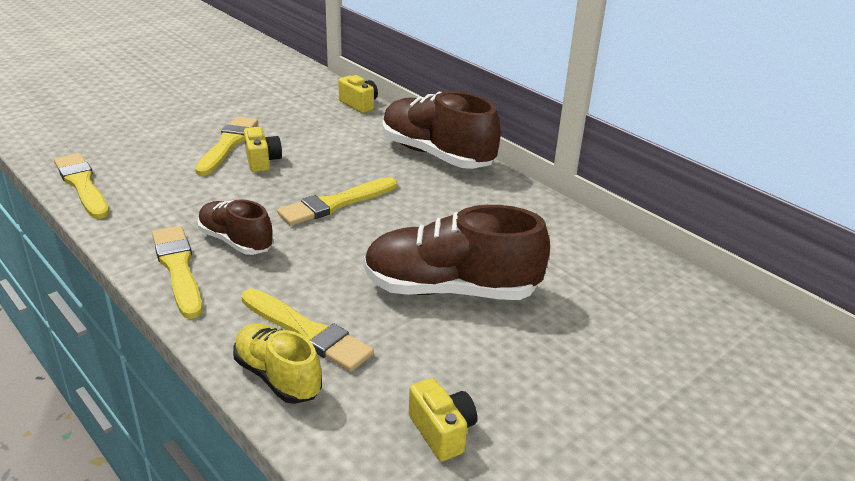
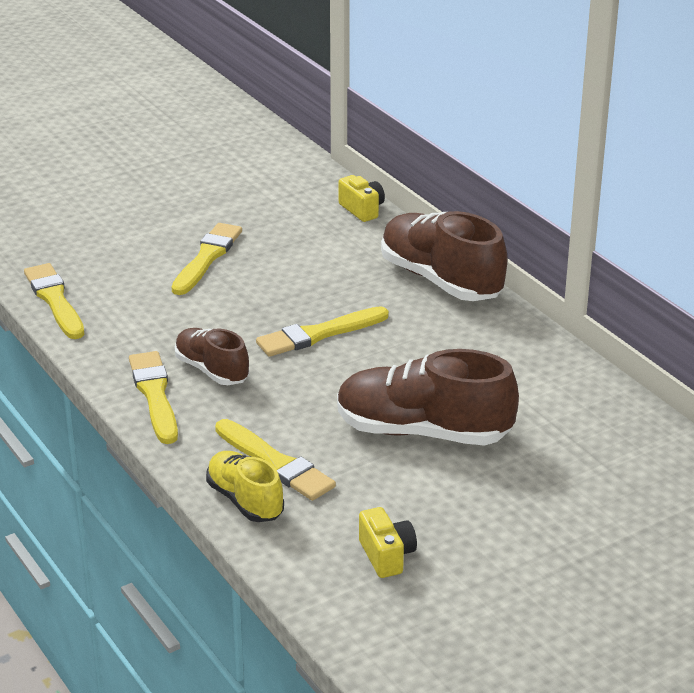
camera: 10 degrees right, 0 degrees up
yellow camera [244,127,282,172] -> none

